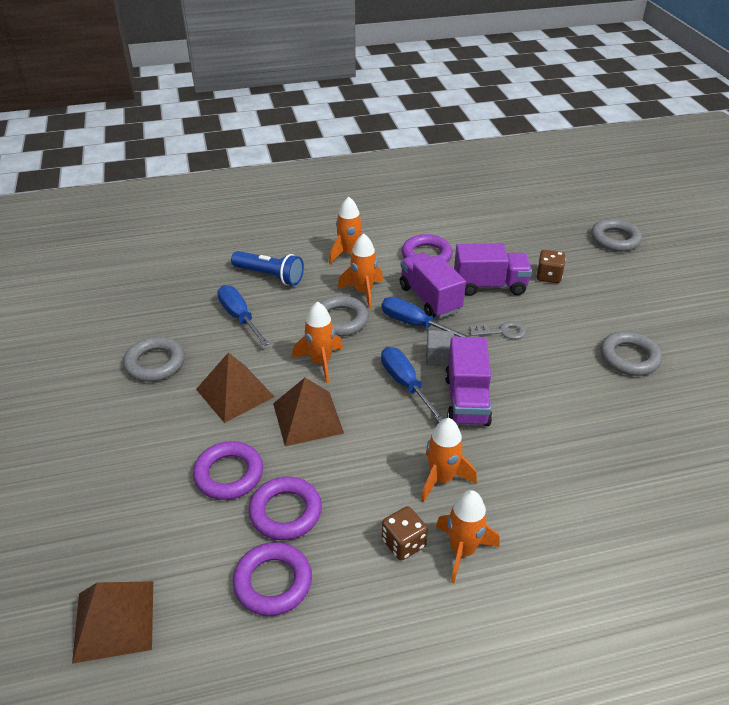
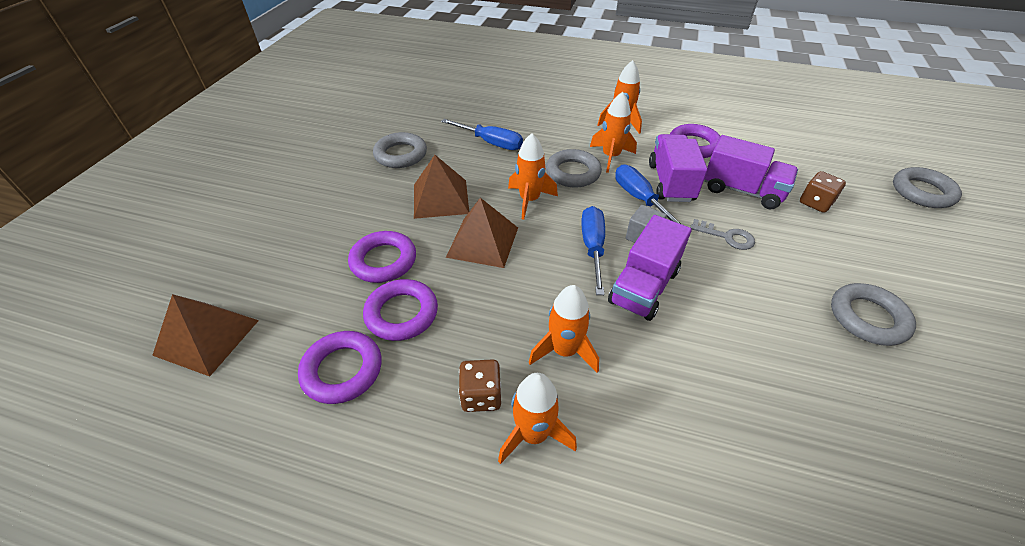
camera: 30 degrees right, 5 degrees up
blue screwdriver [217,285,270,346] -> blue screwdriver turned 120 degrees clockwise [441,119,523,150]
blue flashlight [231,251,304,286] -> none

